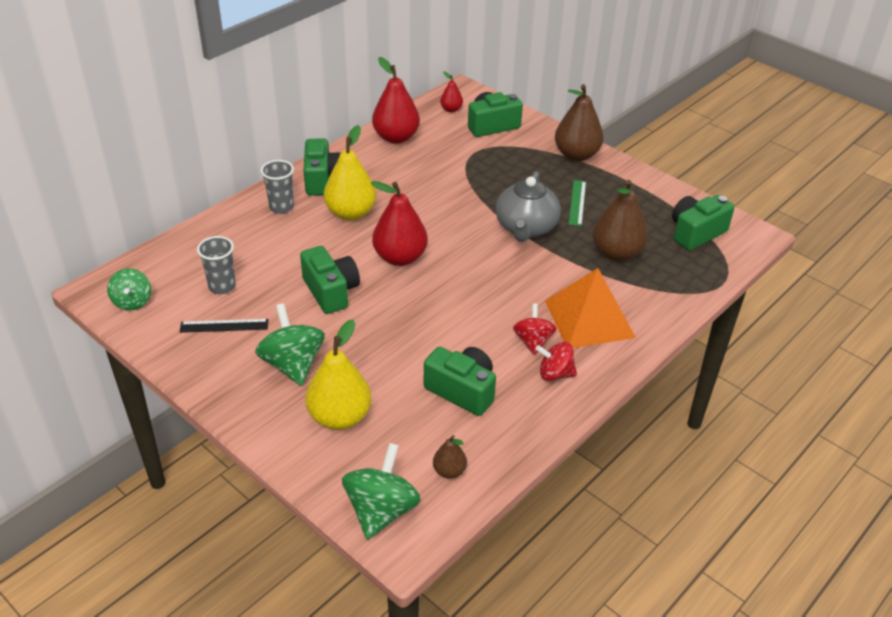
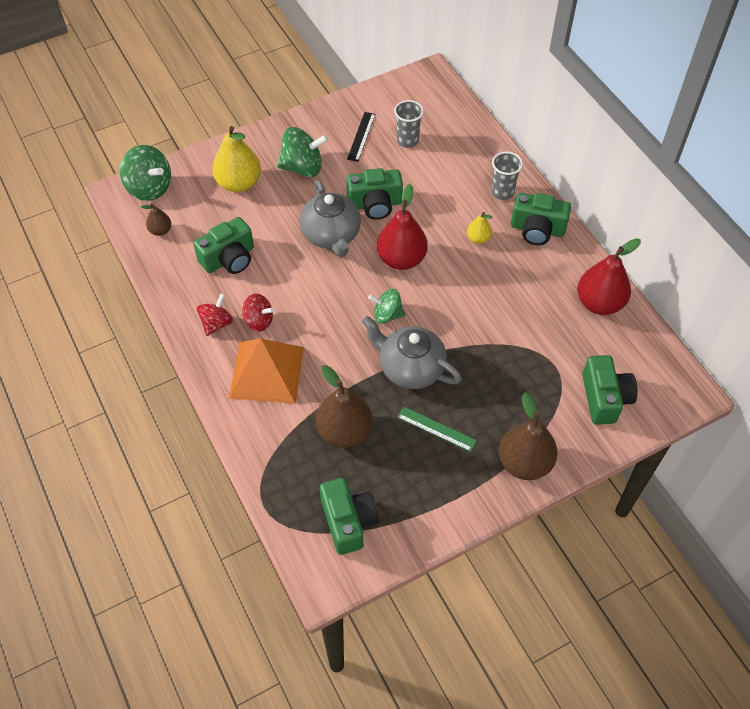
camera: 110 degrees right, 15 degrees up
green spinning top [107,268,151,311] -> green spinning top moved to [368,289,405,324]
yellow pear [324,125,376,221] -> yellow pear [467,212,492,244], size x0.50
red pear [440,72,463,112] -> none
none -> grey teapot [300,180,361,257]

